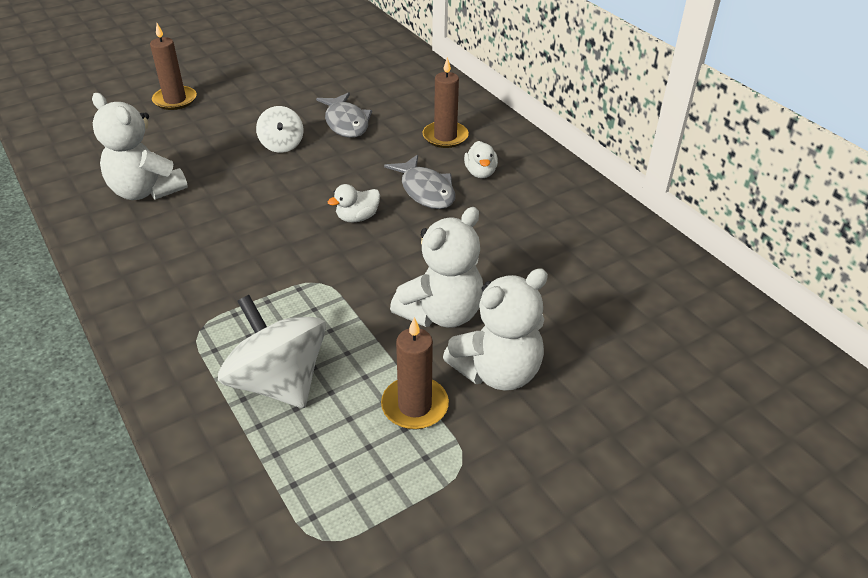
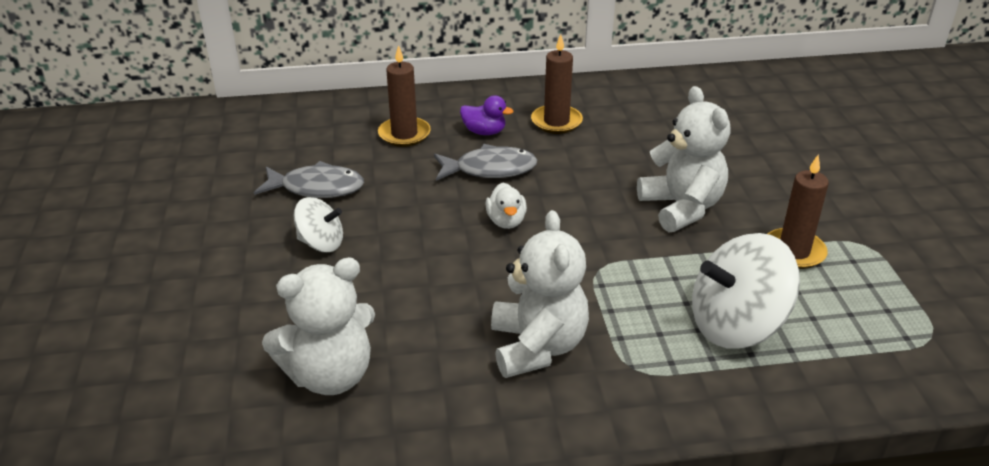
camera: 65 degrees left, 5 degrees down
brown candle [150,23,197,110] -> brown candle moved to [531,34,583,134]
white teddy bear [443,268,548,391] -> white teddy bear moved to [491,210,589,378]
white duck [464,141,498,178] -> purple duck [460,95,514,135]

